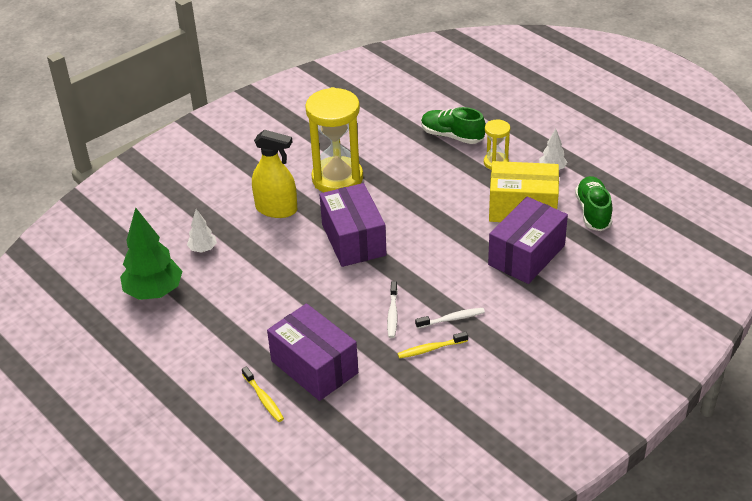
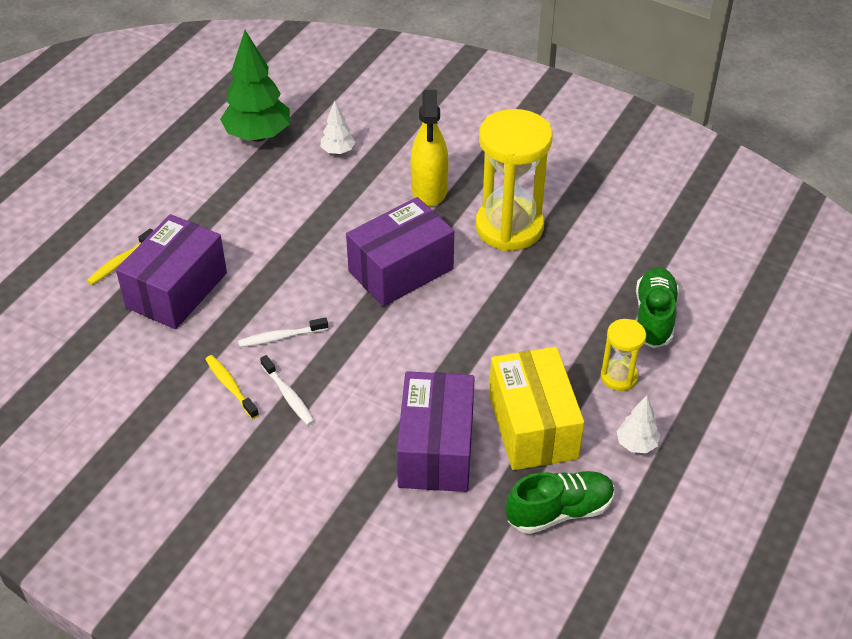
camera: 70 degrees right, 5 degrees up
purple box [488,197,568,284] -> purple box turned 75 degrees clockwise [397,371,475,492]

